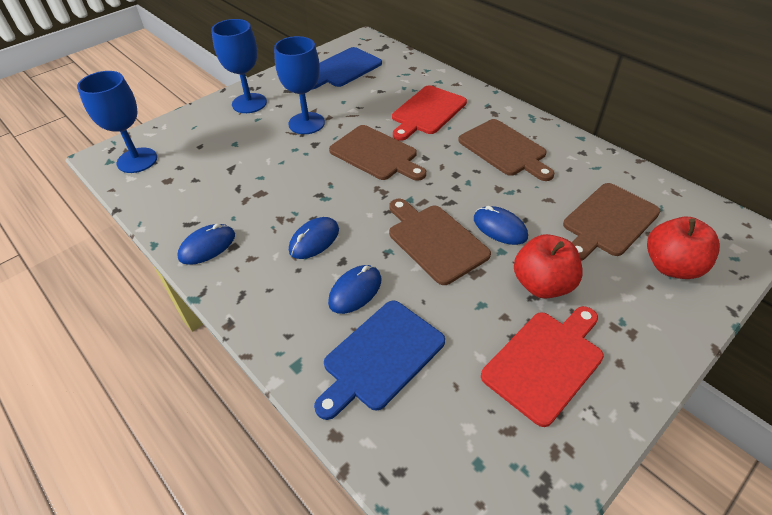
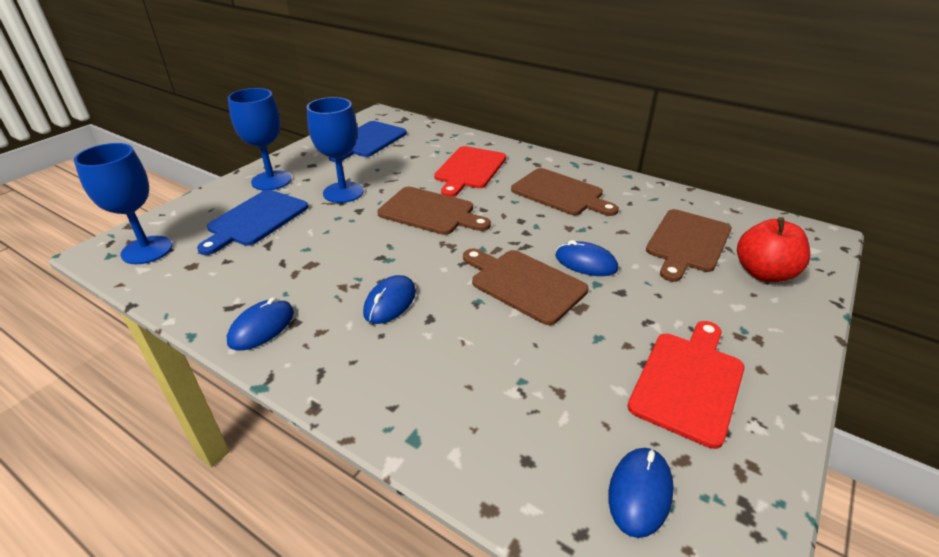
camera: 15 degrees left, 10 degrees down
blue cutting board [314,301,445,420] -> blue cutting board moved to [197,190,308,255]
blue mouse [328,265,381,314] -> blue mouse moved to [608,448,674,538]
red apple [514,234,583,298] -> none

